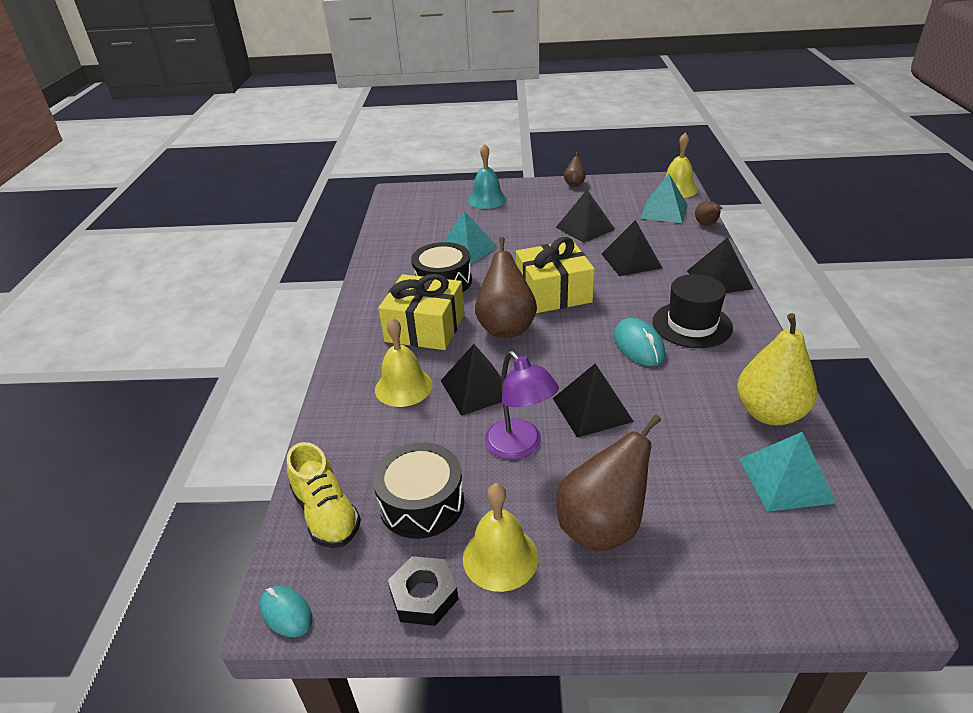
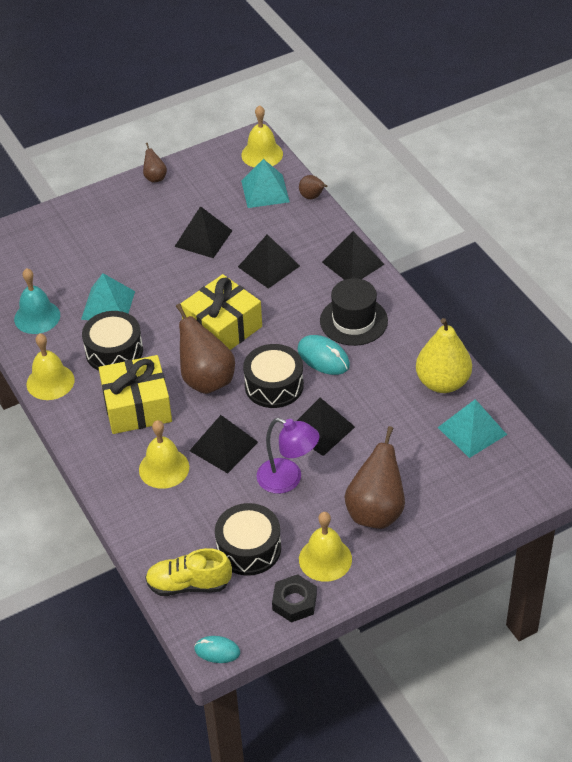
camera: 30 degrees left, 10 degrees up
yellow shoe [287,442,361,548] -> yellow shoe turned 150 degrees clockwise [145,548,232,596]
turquoise bell [468,144,507,209] -> turquoise bell moved to [14,268,60,334]
none -> yellow bell [27,334,74,400]
none -> black drum [243,344,304,408]

